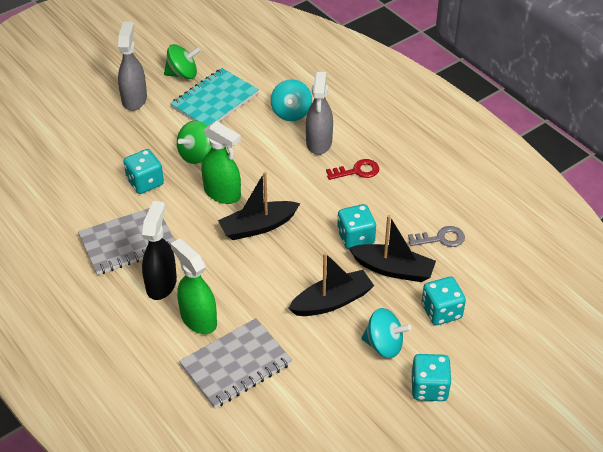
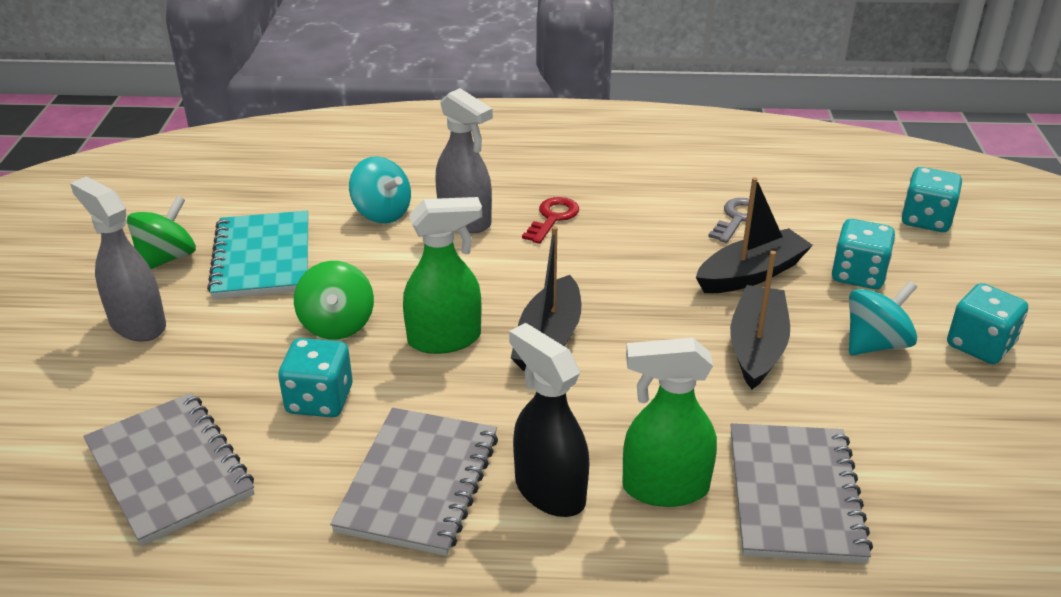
camera: 50 degrees left, 10 degrees down
turquoise dice [337,204,376,249] -> turquoise dice moved to [902,167,962,232]
none -> grey notebook [83,393,254,546]

